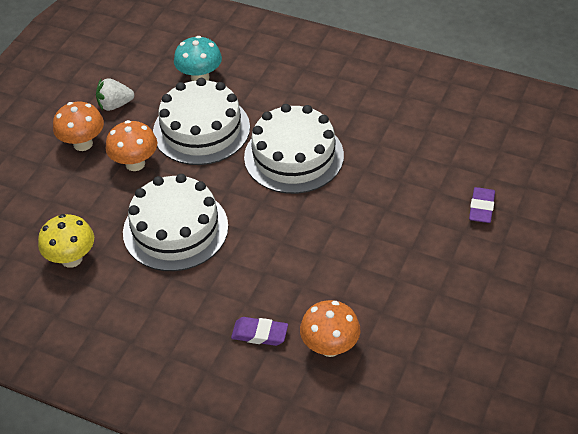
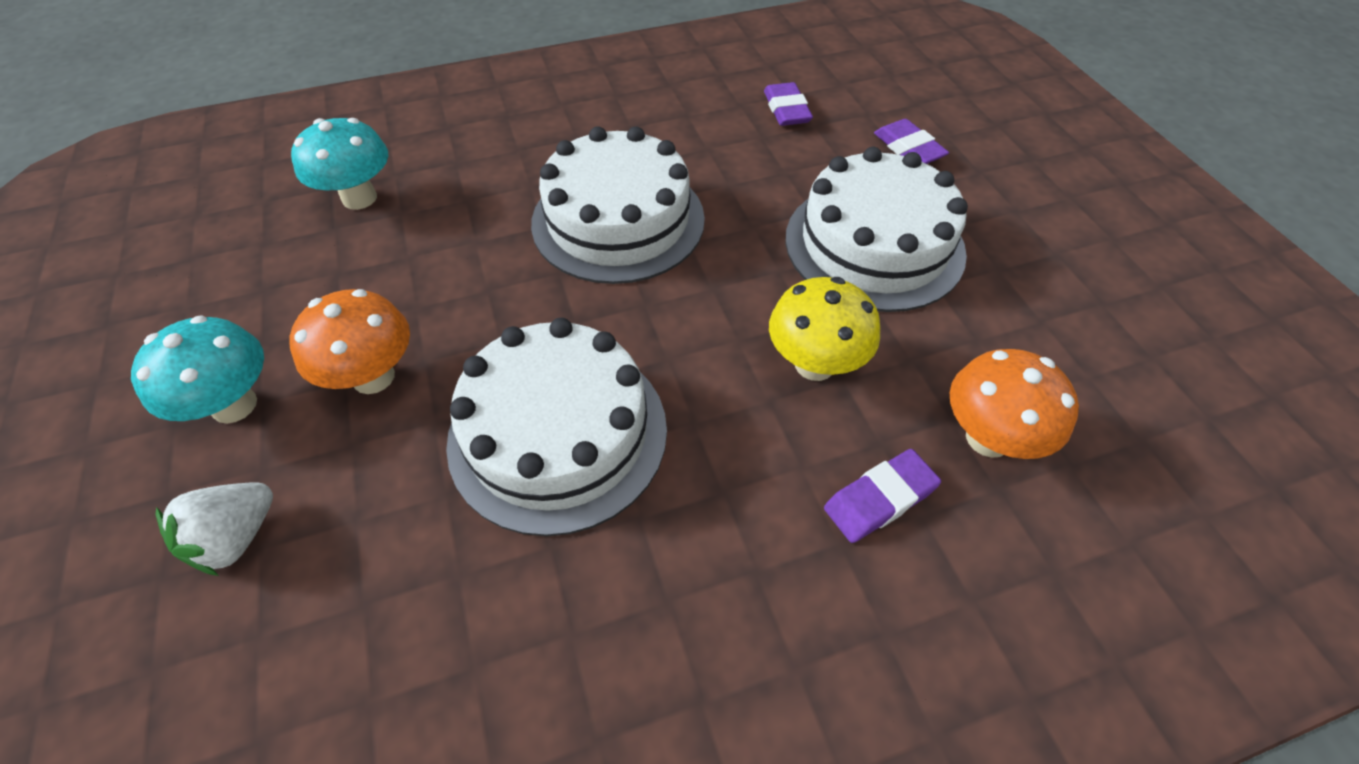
camera: 45 degrees left, 5 degrees up
yellow mushroom [38,214,94,268] -> yellow mushroom moved to [769,277,880,381]
orange mushroom [53,101,104,151] -> turquoise mushroom [131,315,264,424]
white strawberry [96,78,134,111] -> white strawberry moved to [156,482,273,576]
white cake [153,78,250,165] -> white cake moved to [785,147,968,312]
none -> purple eraser [764,82,813,126]

